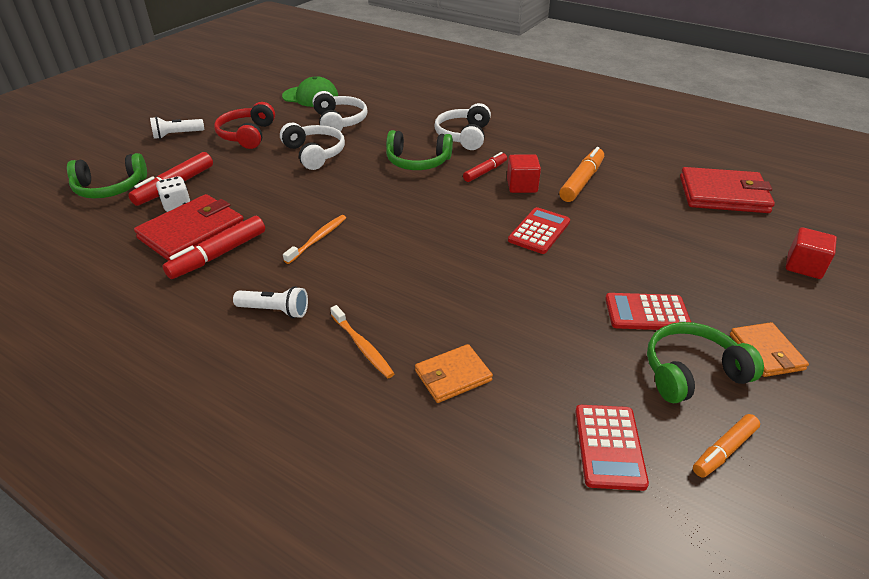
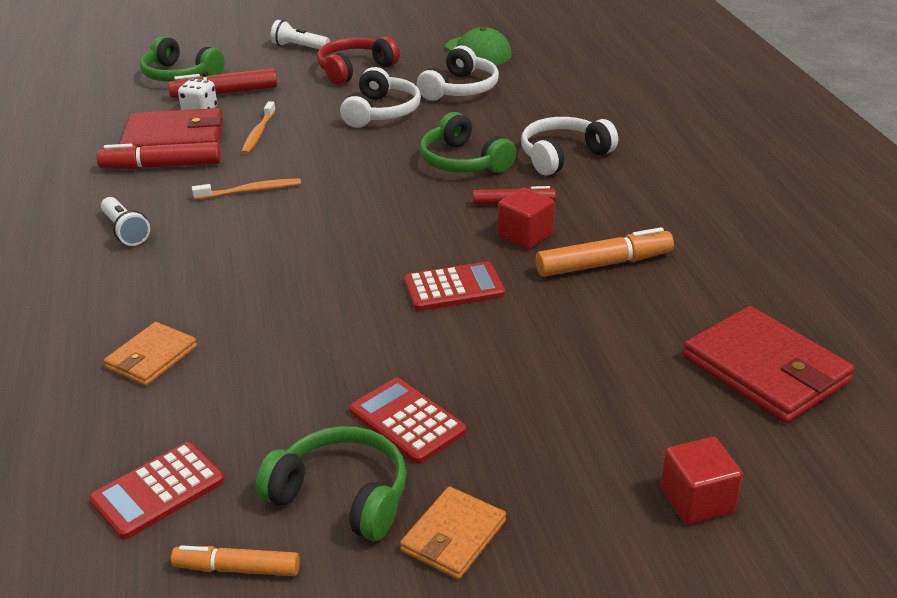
camera: 45 degrees right, 5 degrees down
orange toothbrush [330,305,394,378] -> orange toothbrush moved to [241,101,276,155]
orange wallet [415,344,493,403] -> orange wallet turned 75 degrees counterclockwise [103,322,197,386]

